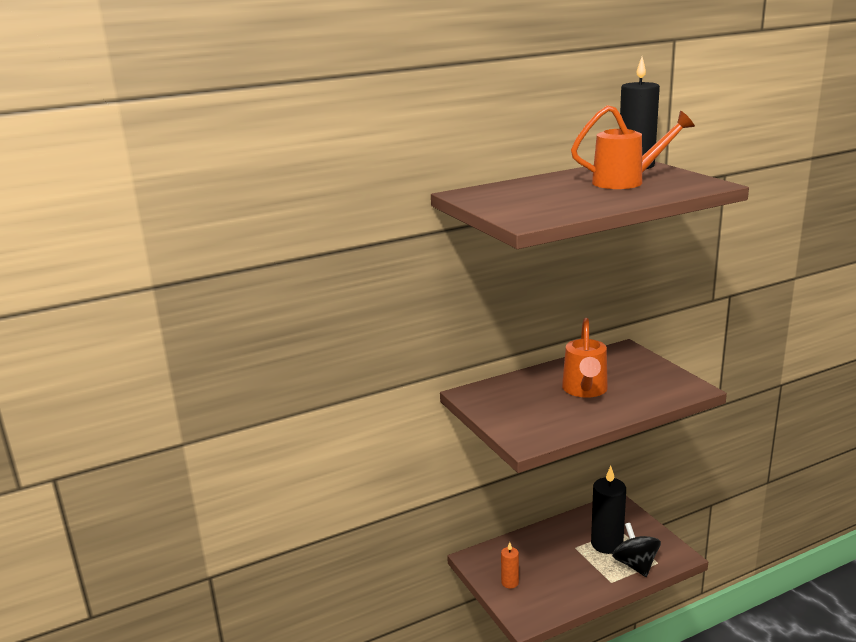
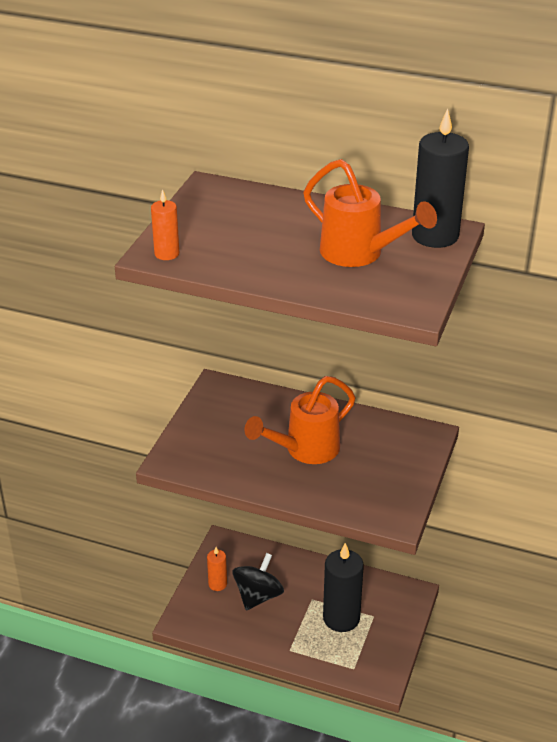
camera: 45 degrees right, 15 degrees up
black spinning top [612,523,661,577] -> black spinning top moved to [232,553,284,611]
none -> orange candle [151,189,179,260]

